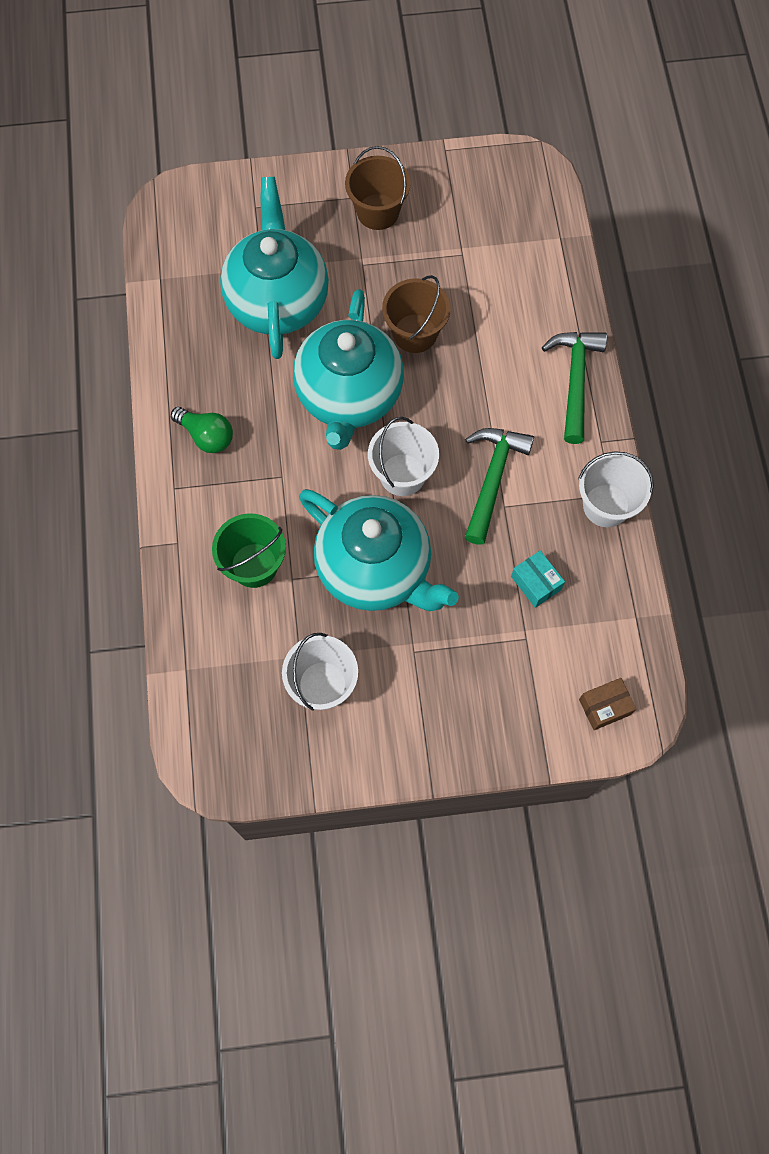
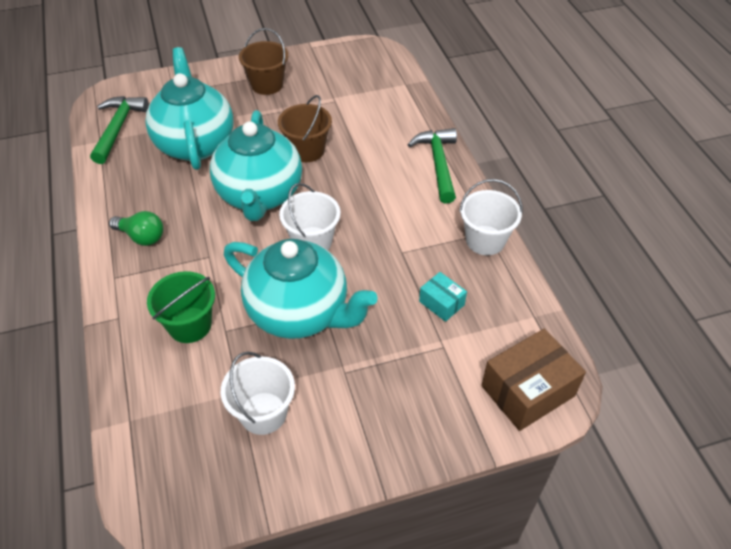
camera: 10 degrees left, 20 degrees down
green hammer [465,428,534,545] -> green hammer moved to [90,96,149,164]
brown box [579,678,636,730] -> brown box [481,329,586,431], size x1.87

